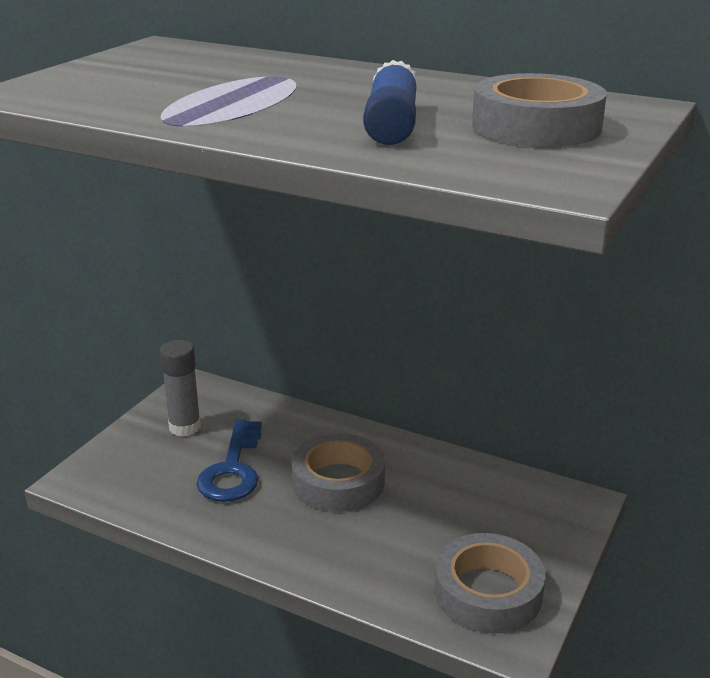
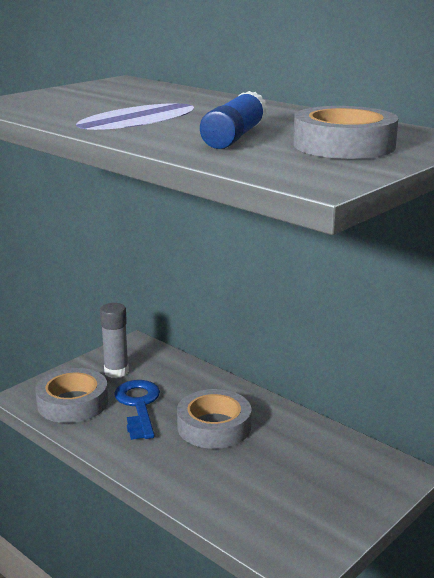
camera: 15 degrees right, 5 degrees down
blue key [197,420,262,502] -> blue key turned 150 degrees clockwise [114,380,160,440]
grey tape [434,533,545,634] -> grey tape moved to [35,368,108,423]

